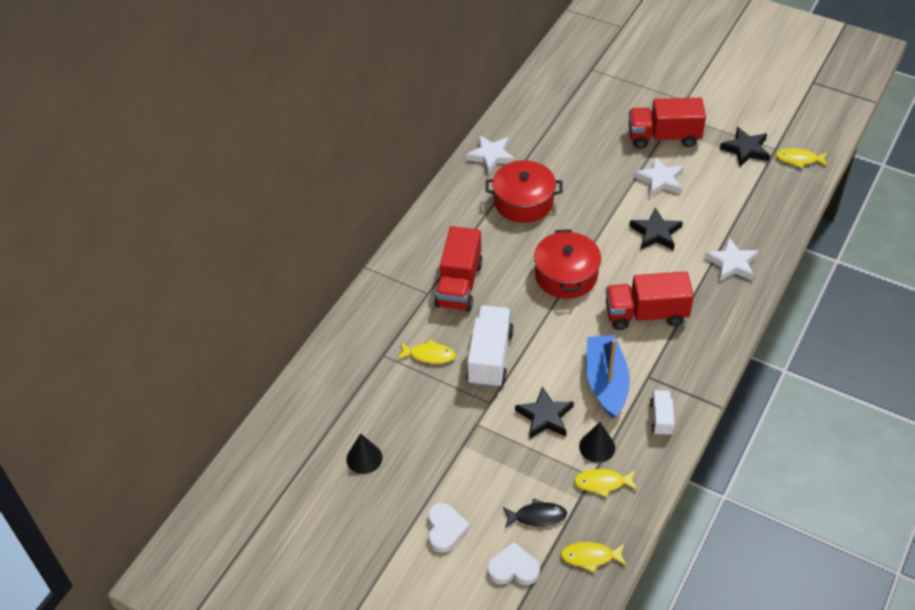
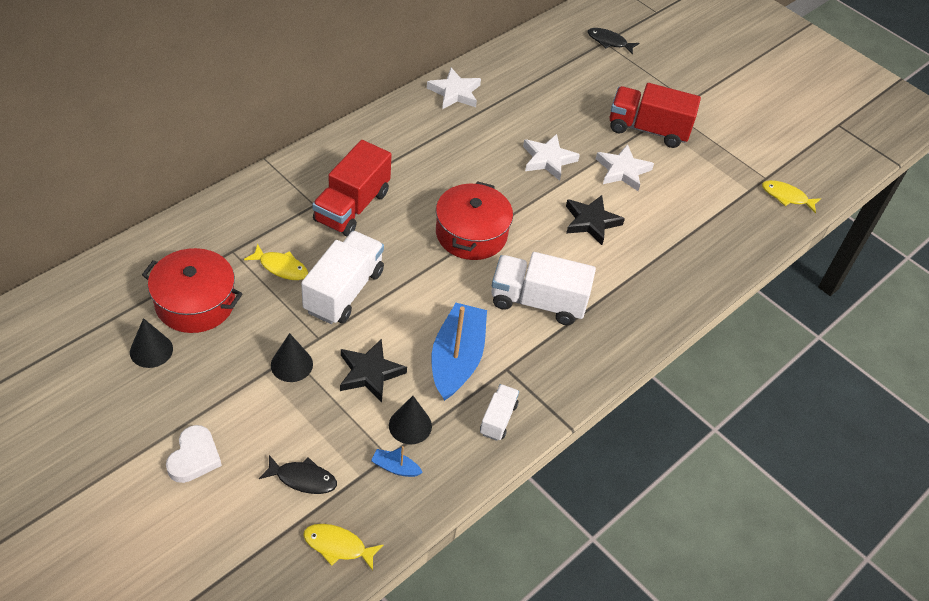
camera: 10 degrees right, 0 degrees up
red pot [485,160,563,223] -> red pot moved to [142,248,243,333]
white heart [487,542,540,585] -> none
yellow fish [574,469,637,498] -> blue boat [371,446,423,477]
red truck [606,272,694,330] -> white truck [492,252,596,325]
white star [704,238,759,282] -> white star moved to [523,134,580,181]
black star [720,127,770,167] -> none
none -> black cone [271,333,313,382]
none -> black fish [588,28,639,55]

